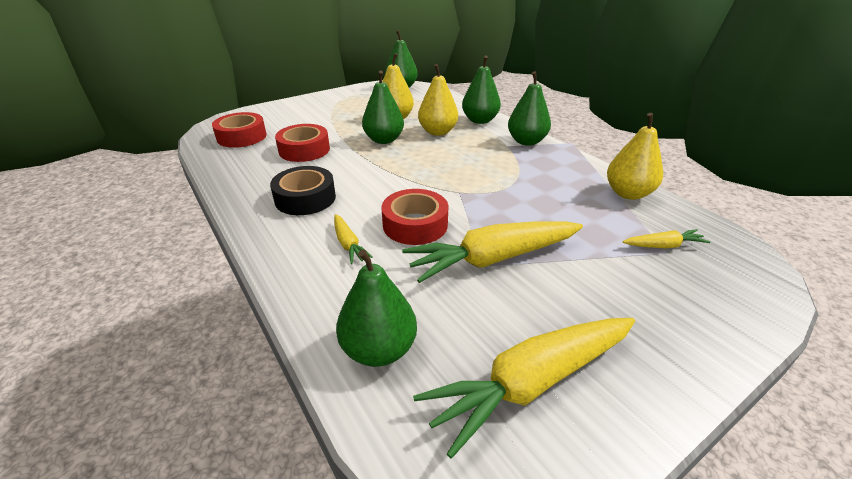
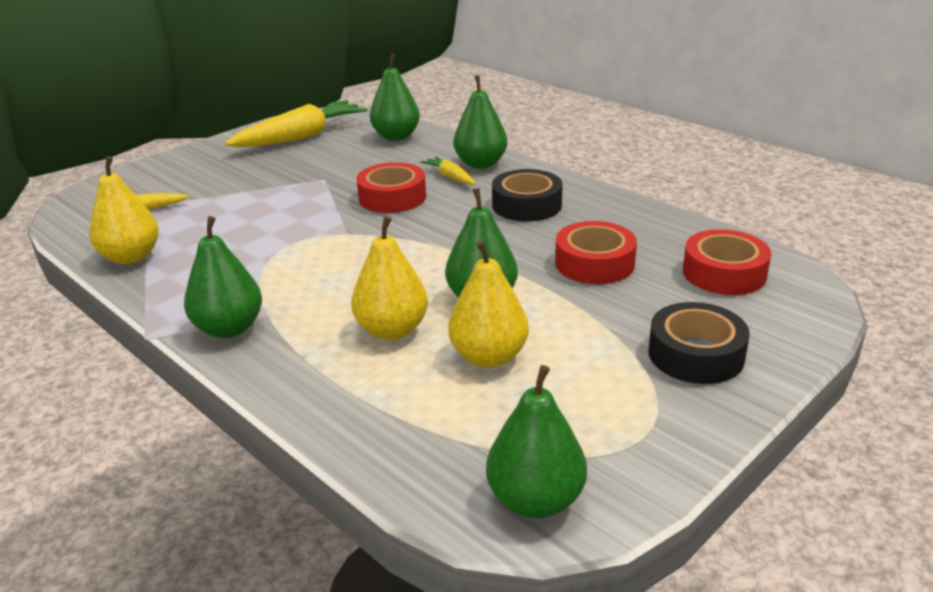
camera: 170 degrees right, 5 degrees down
yellow carrot [402,221,583,283] -> none
green pear [462,55,501,124] -> green pear moved to [453,75,507,169]
none -> black tape [648,302,750,384]

